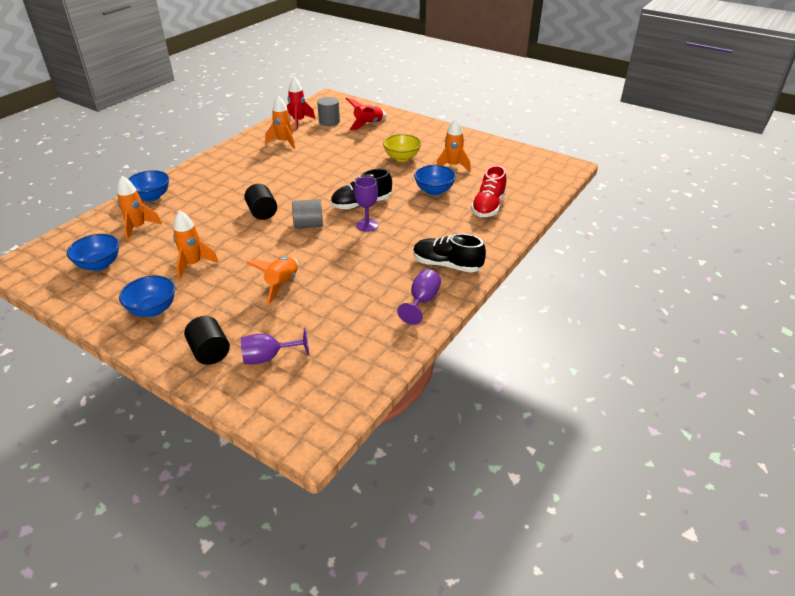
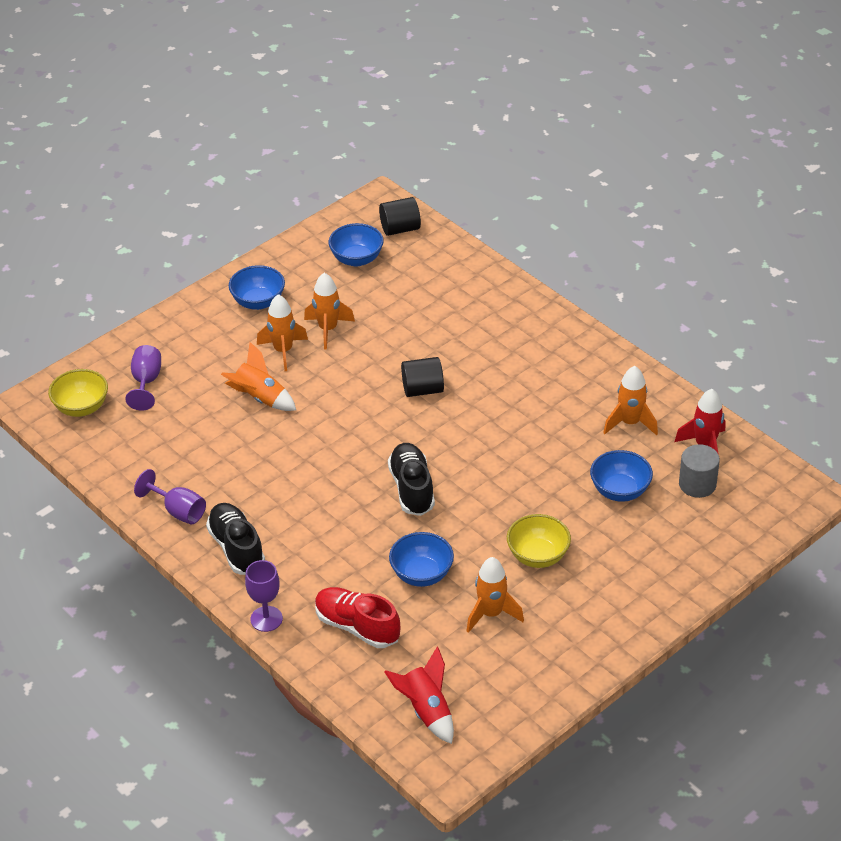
camera: 105 degrees right, 5 degrees up
orange rocket [117,176,162,241] -> orange rocket moved to [257,294,308,371]
blue bowl [128,170,169,202] -> blue bowl moved to [590,450,653,502]
black cylinder [184,316,230,365] -> black cylinder moved to [379,197,421,236]
grey cylinder [292,199,323,229] -> none
red rocket [346,98,387,130] -> red rocket moved to [384,646,454,744]
purple goblet [354,177,378,232] -> purple goblet moved to [245,560,283,632]
black shoe [413,234,486,273] -> black shoe turned 60 degrees counterclockwise [206,503,265,575]
none -> yellow bowl [48,369,108,417]

